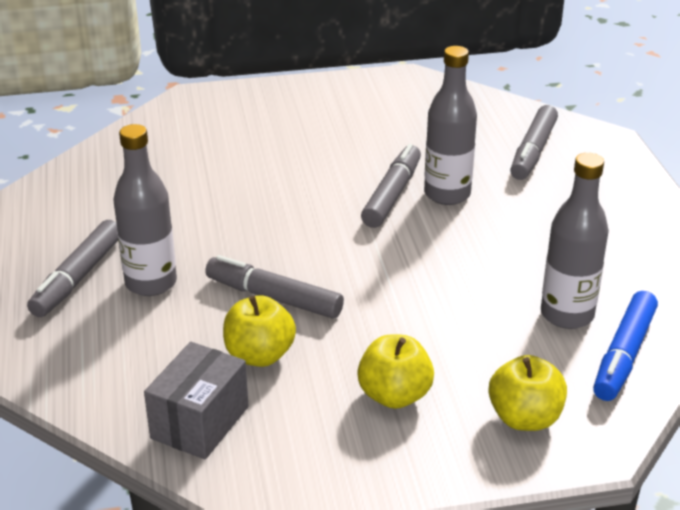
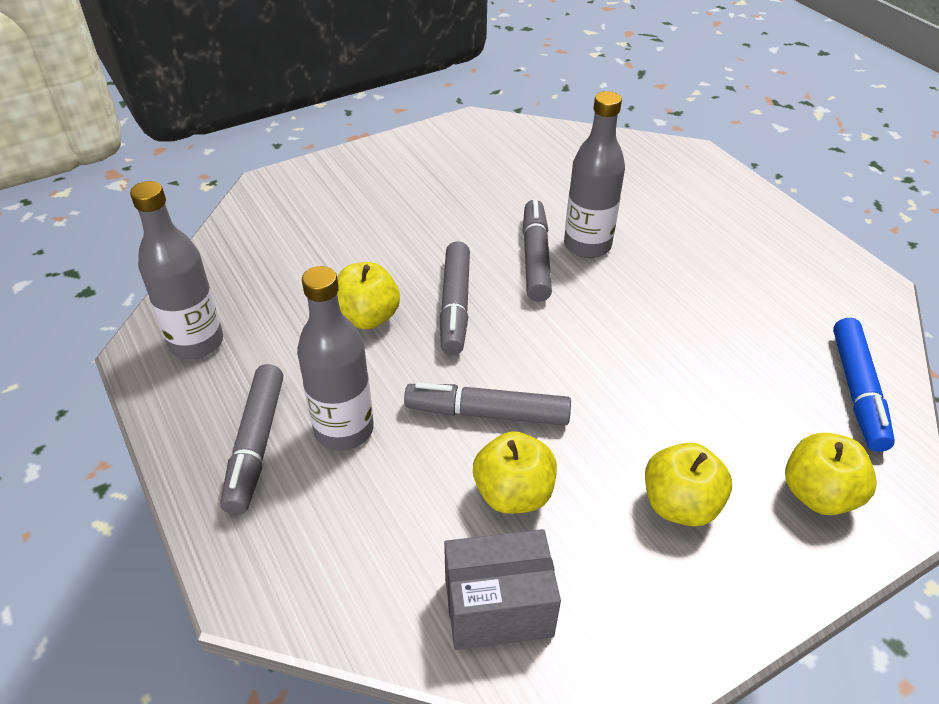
camera: 20 degrees left, 10 degrees up
grey box [144,342,248,459] -> grey box turned 75 degrees clockwise [444,529,561,650]
grey marker [510,105,558,180] -> grey marker moved to [440,241,470,355]
grey bottle [541,153,609,329] -> grey bottle moved to [130,181,223,359]
none -> yellow apple [337,262,400,330]

